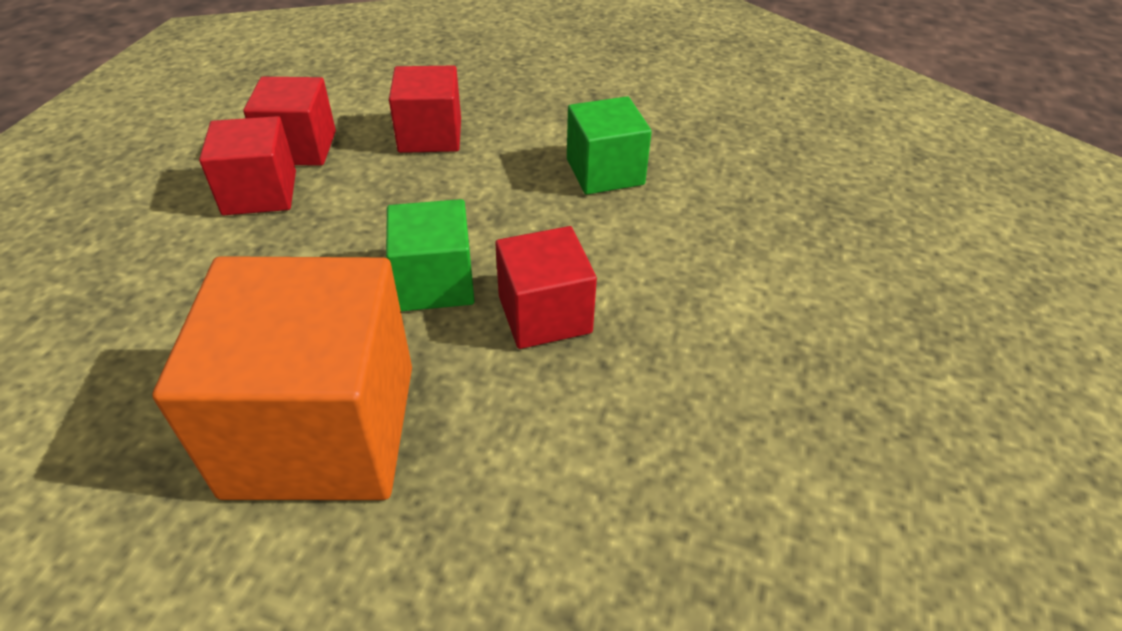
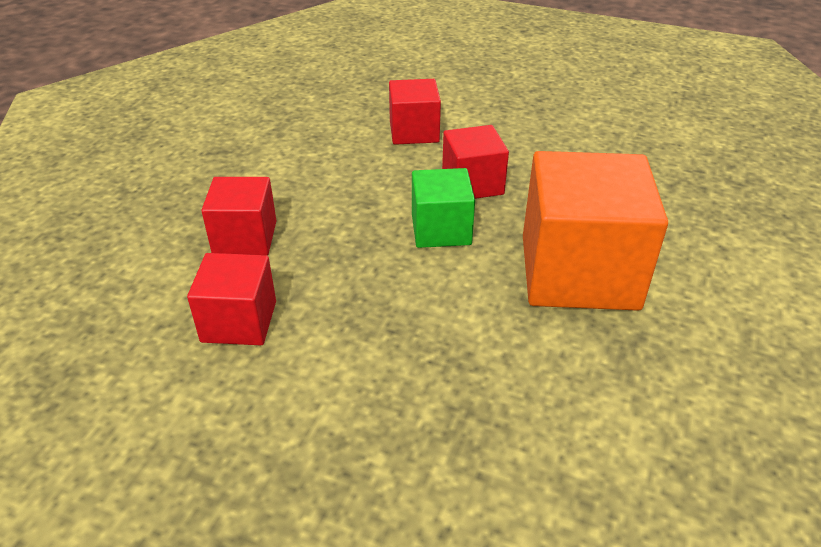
camera: 85 degrees left, 5 degrees down
red cube [199,116,296,215] -> red cube moved to [389,79,441,145]
green cube [567,96,652,195] -> none

